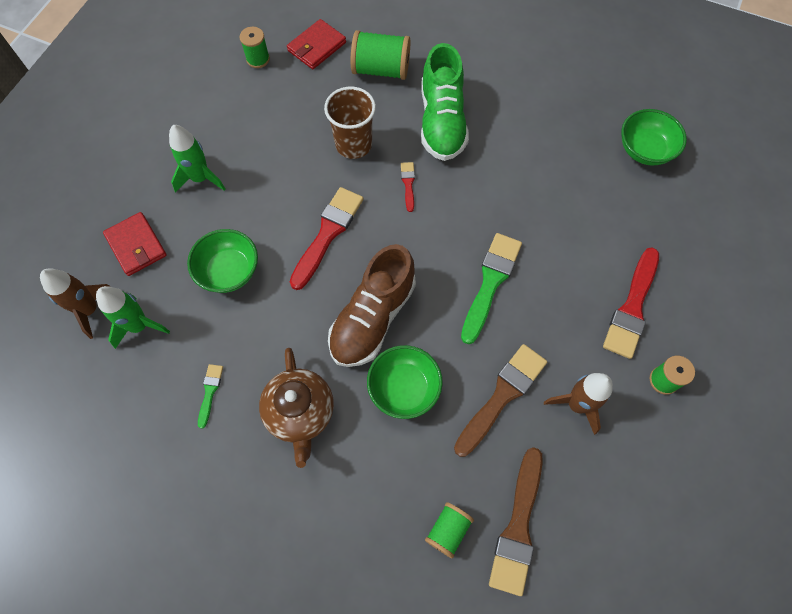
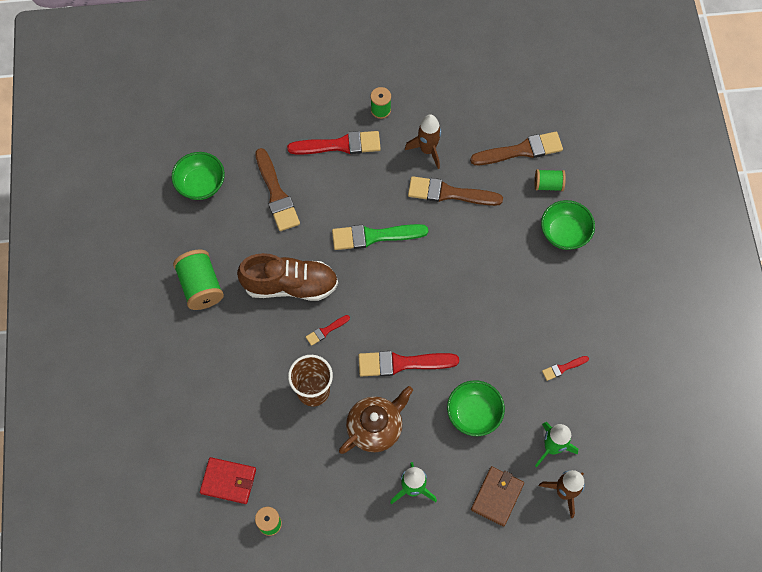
camera: 120 degrees left, 0 degrees up
red wallet [103,212,167,276] -> brown wallet [471,466,524,526]
green brush [198,364,223,429] -> red brush [542,356,589,381]
brown teapot [259,348,334,468] -> brown teapot moved to [339,386,413,454]
brown shoe [328,244,416,367] -> brown shoe moved to [237,253,338,301]
green spool [351,30,410,80] -> green spool moved to [173,249,224,310]
green bowl [367,345,443,419] -> green bowl moved to [541,200,595,250]
green shoe [421,43,469,161] -> none
none -> brown brush [255,148,300,231]

